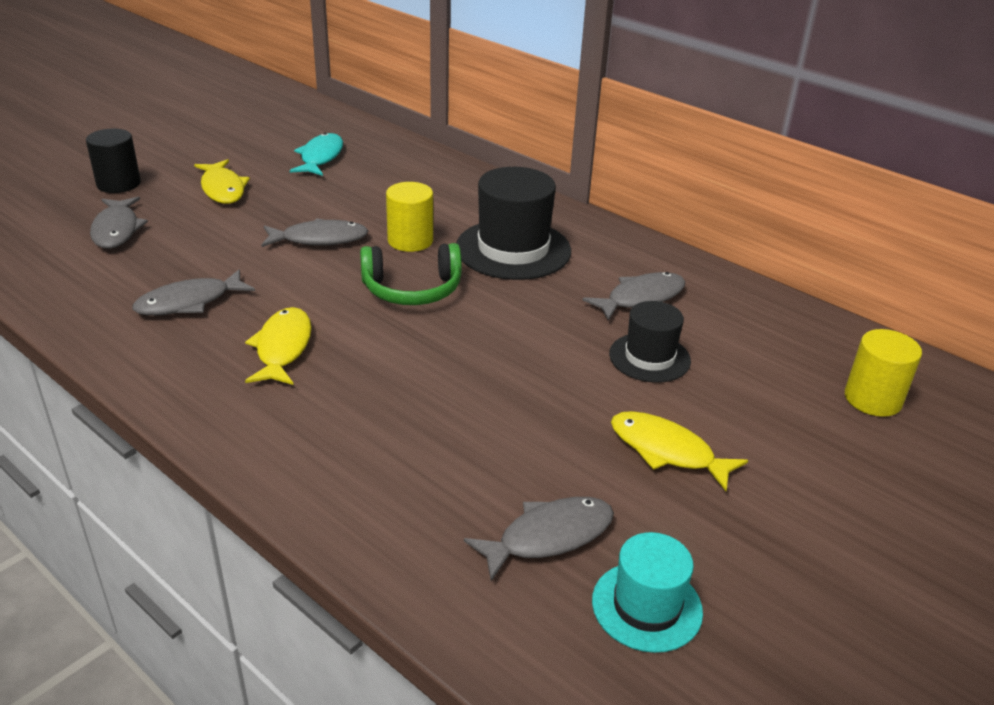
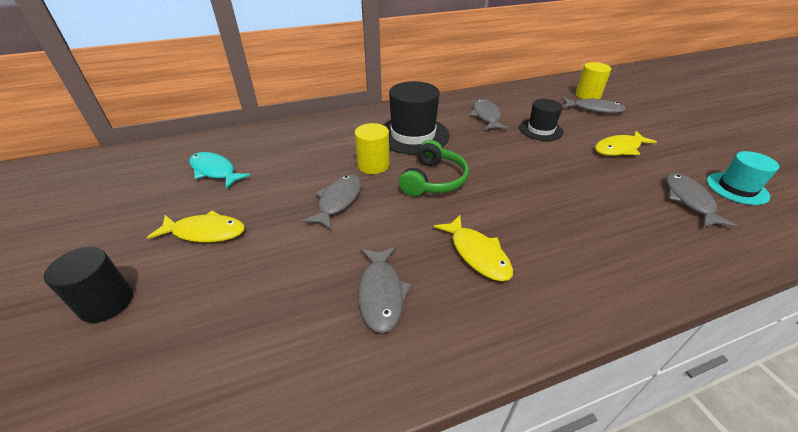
camera: 60 degrees left, 5 degrees up
grey fish [90,197,148,249] -> grey fish moved to [562,97,626,114]
yellow fish [245,307,312,385] -> yellow fish turned 150 degrees counterclockwise [434,215,513,281]

